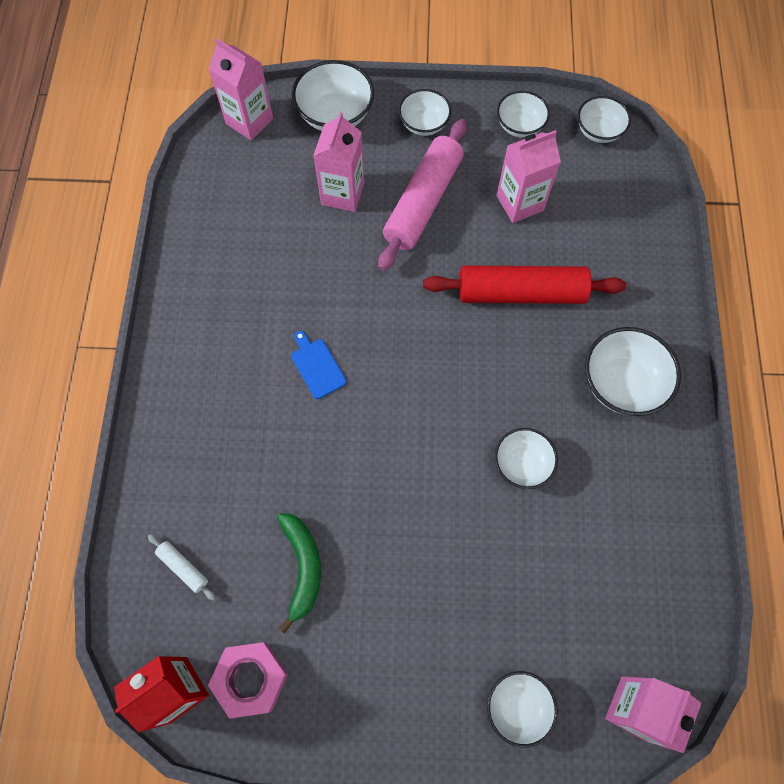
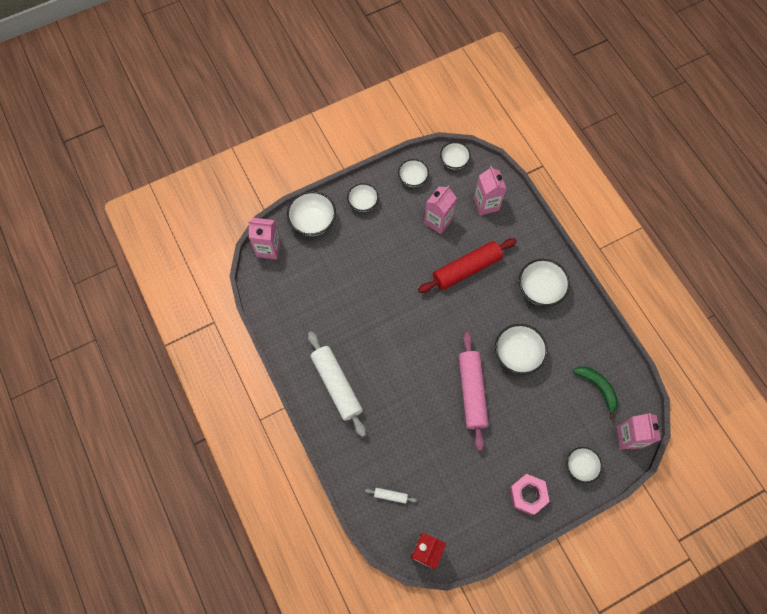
camera: 30 degrees left, 0 degrees up
pink nut [208,642,288,719] -> pink nut moved to [509,474,550,515]
green banana [277,513,321,634] -> green banana moved to [573,366,618,420]
blue cutting board [291,331,347,399] -> none
pink carton [313,112,364,212] -> pink carton moved to [474,166,506,215]
pink rolling pin [378,119,467,271] -> pink rolling pin moved to [459,332,489,451]
white bowl [495,428,558,489] -> white bowl [495,324,548,375], size x1.55
none -> white rolling pin [308,331,366,437]

